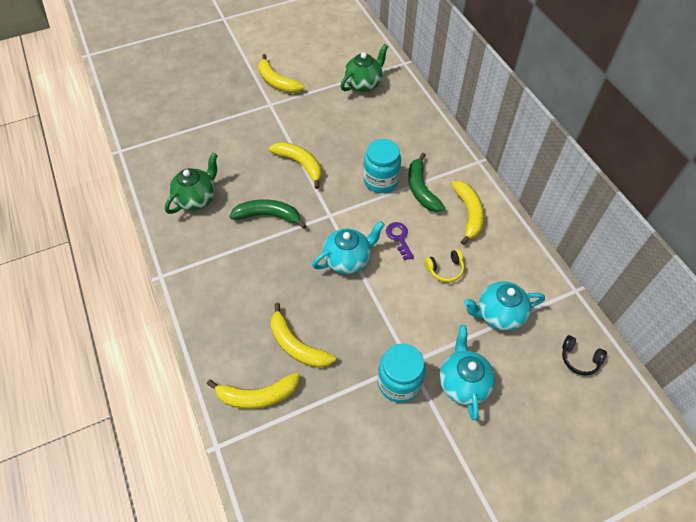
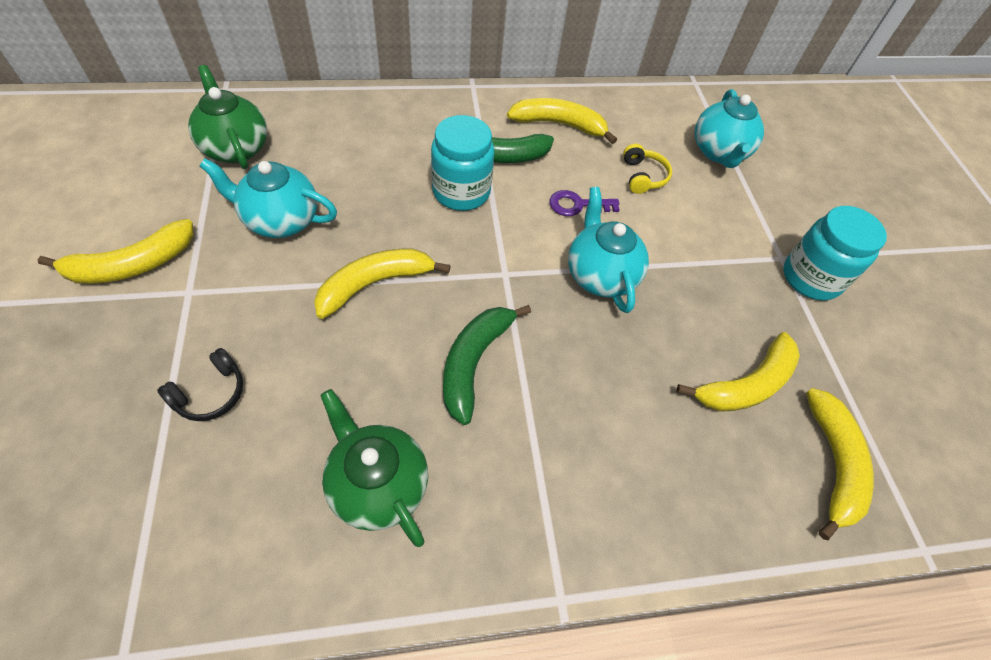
camera: 80 degrees left, 0 degrees up
turquoise teapot [440,325,495,420] -> turquoise teapot moved to [199,158,337,238]
black headphones [562,335,607,376] -> black headphones moved to [157,348,243,421]

